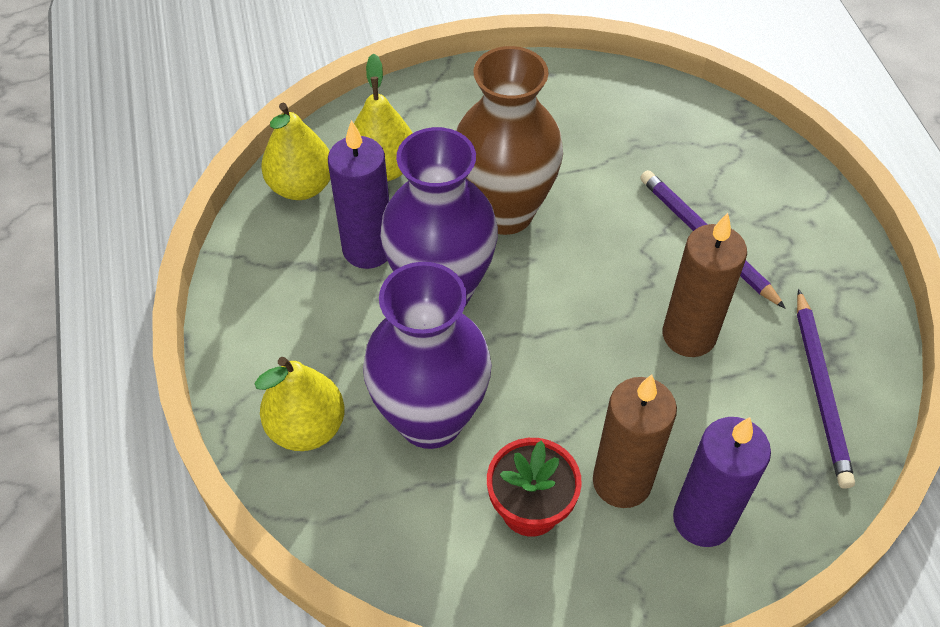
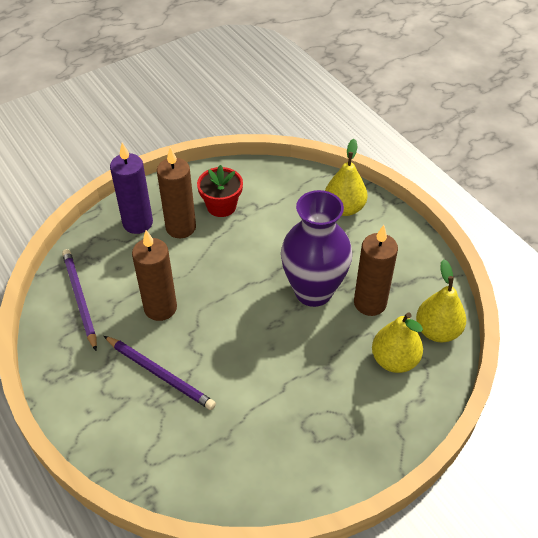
camera: 160 degrees right, 5 degrees down
purple candle [328,120,389,269] -> brown candle [354,225,398,316]
purple vase [363,262,492,449] -> none
brown vase [456,46,563,235] -> none

